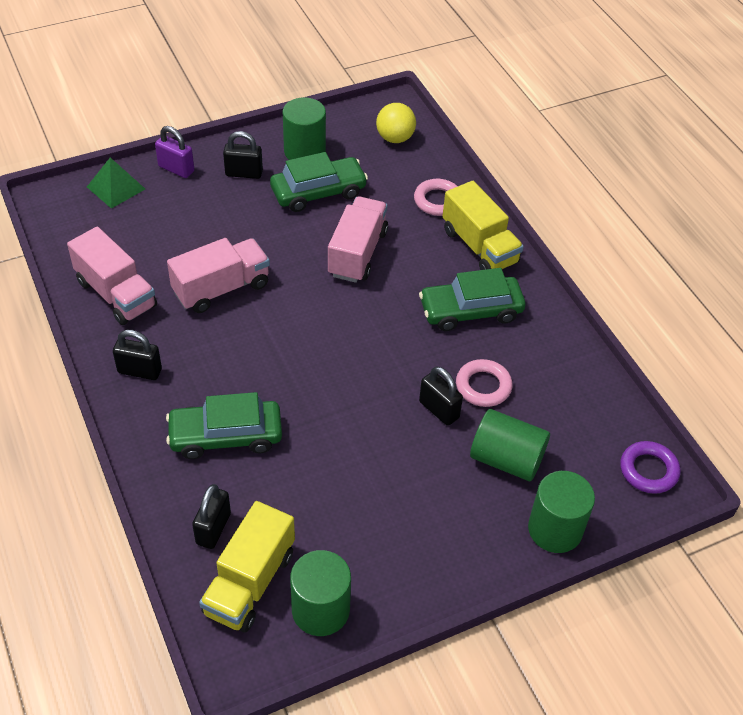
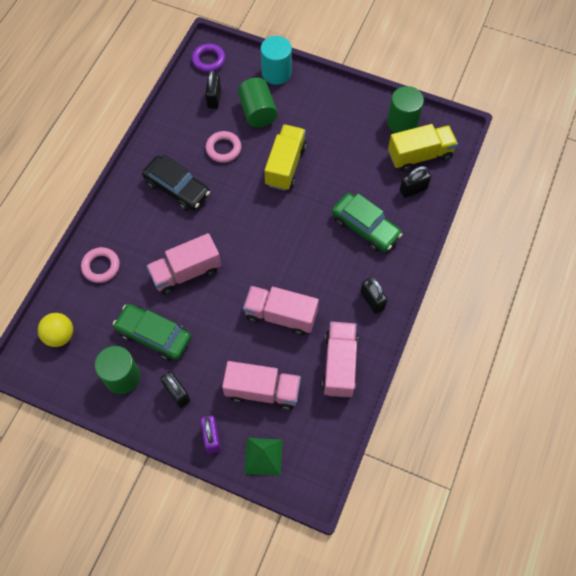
camera: 130 degrees left, 15 degrees up
green car [419,268,526,331] -> black car [142,155,210,211]
black padlock [419,366,463,426] -> black padlock moved to [205,70,221,109]
yellow truck [442,181,524,270] -> yellow truck moved to [264,124,307,191]
green cylinder [528,471,595,553] -> turquoise cylinder [260,36,292,85]
none -> pink truck [222,361,301,410]

